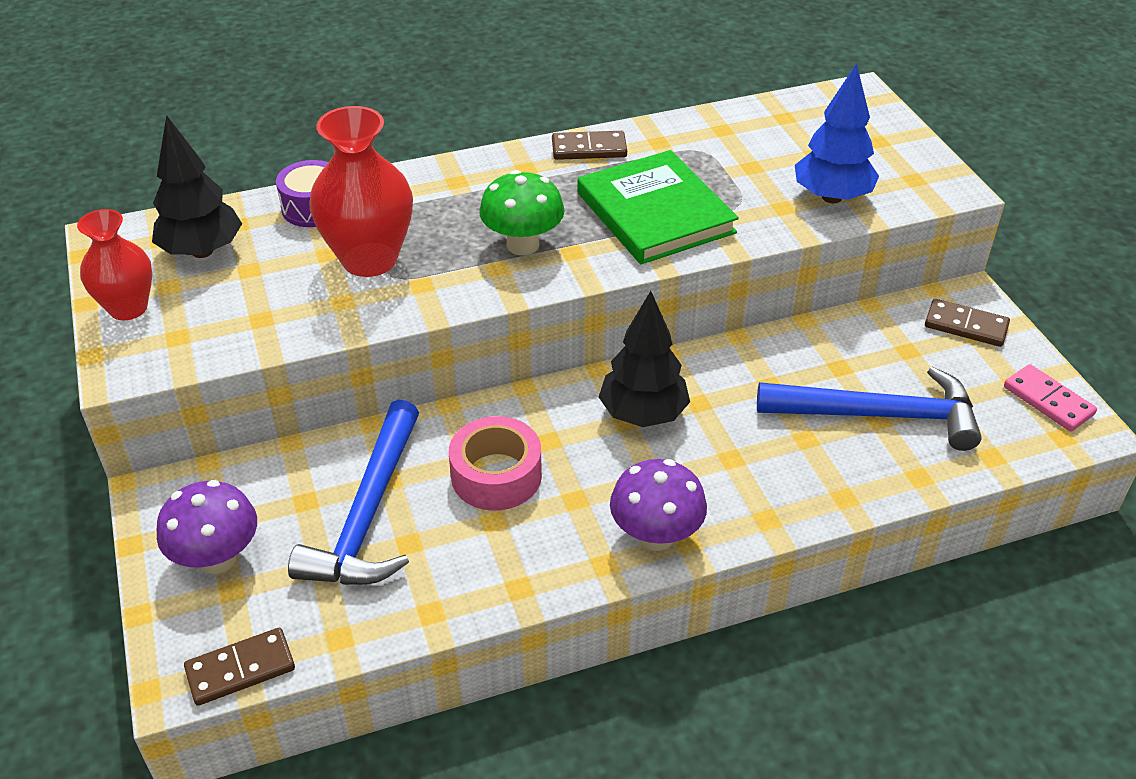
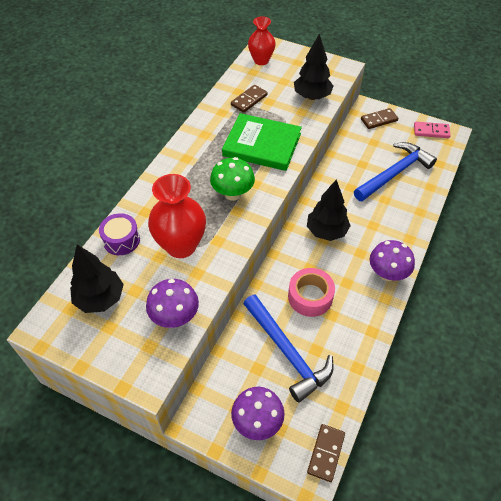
camera: 45 degrees left, 10 degrees up
red vase [77,209,152,320] -> red vase moved to [248,16,276,65]
brown domino [552,131,627,160] -> brown domino moved to [231,85,268,113]
blue tree [795,63,879,203] -> black tree [294,34,333,100]
none -> purple mushroom [146,279,199,328]

